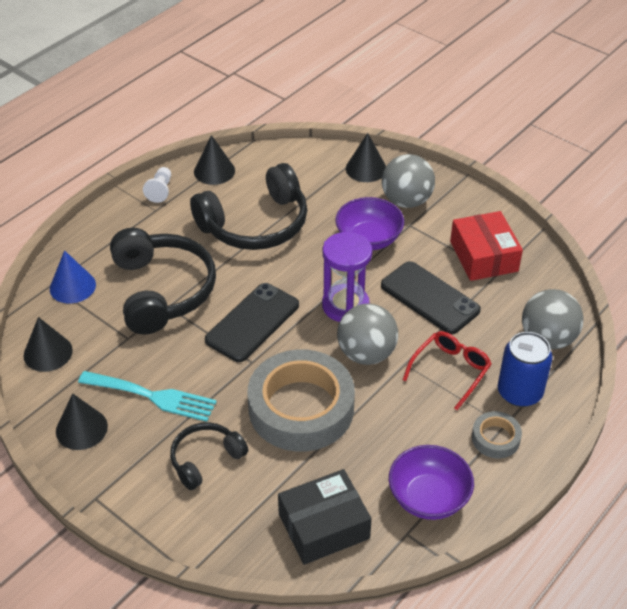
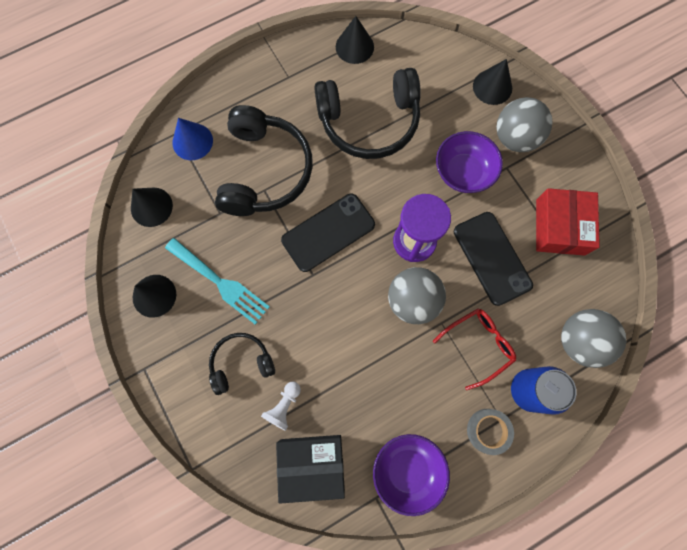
camera: 20 degrees right, 30 degrees up
white pawn [143,167,171,203] -> white pawn moved to [261,382,301,431]
grey tape [247,349,355,452] -> none

